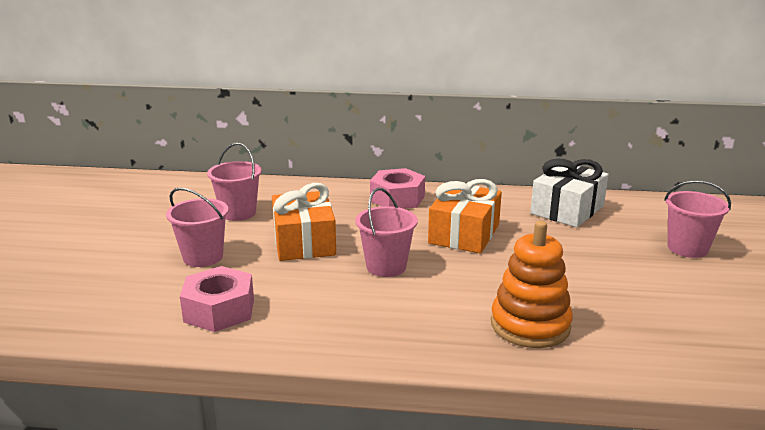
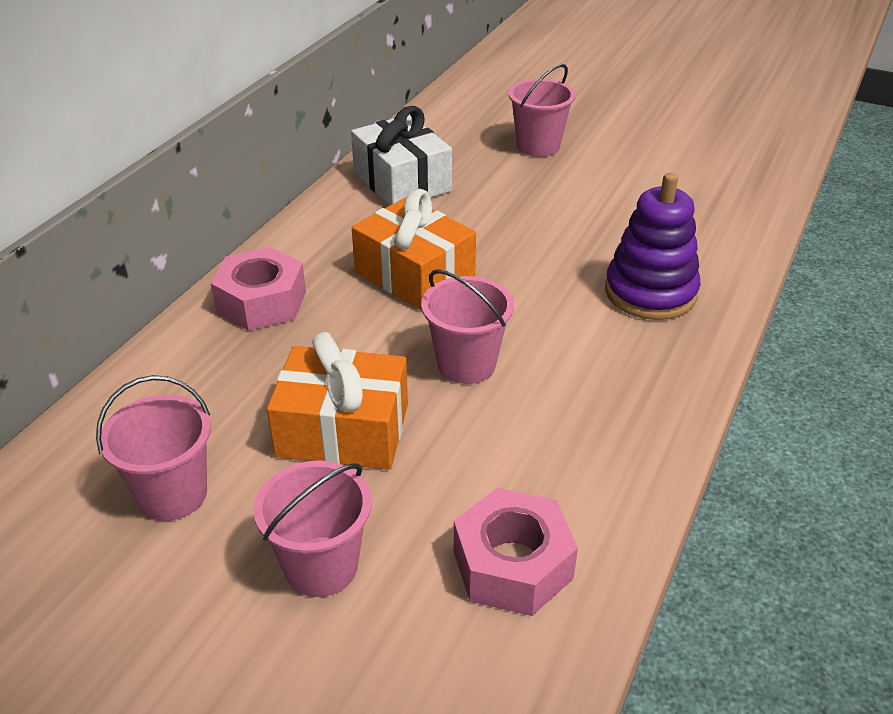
camera: 70 degrees left, 15 degrees up
orange stacking toy [491,221,573,348] -> purple stacking toy [605,173,701,320]

